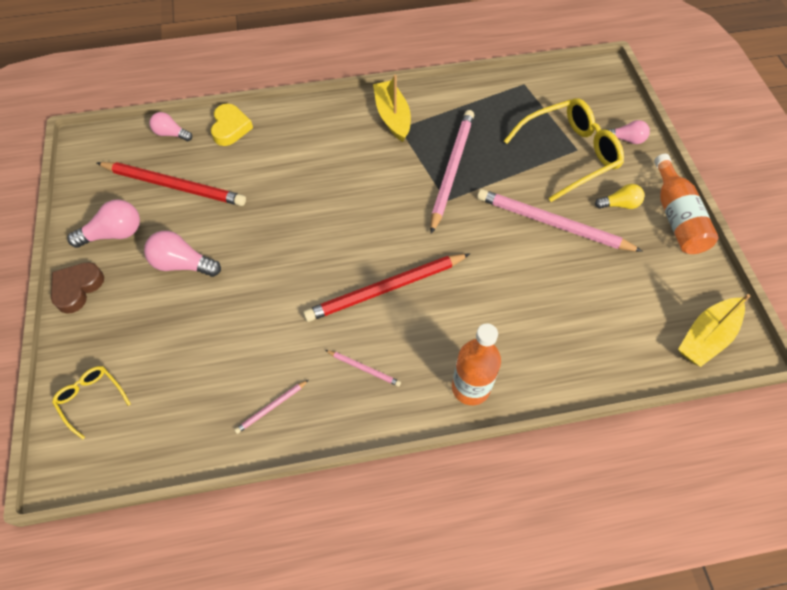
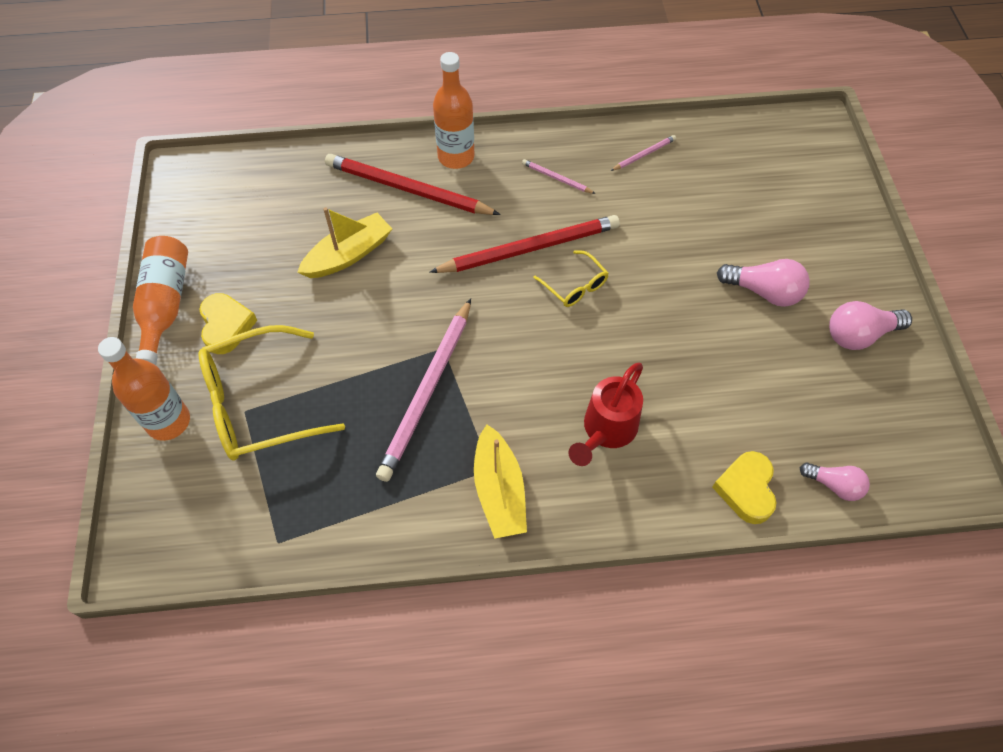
camera: 175 degrees left, 0 degrees up
brown heart [51,262,104,314] -> none
yellow glasses [52,366,131,439] -> yellow glasses moved to [533,250,609,307]
red pencil [97,162,246,206] -> red pencil moved to [325,154,501,215]
pink pencil [477,189,643,252] -> none
yellow light bulb [595,184,645,209] -> yellow heart [199,293,257,354]
pink light bulb [605,120,650,144] -> orange bottle [98,337,190,441]
yellow boat [678,294,750,367] -> yellow boat moved to [297,207,392,278]
none -> red watering can [569,362,643,466]

